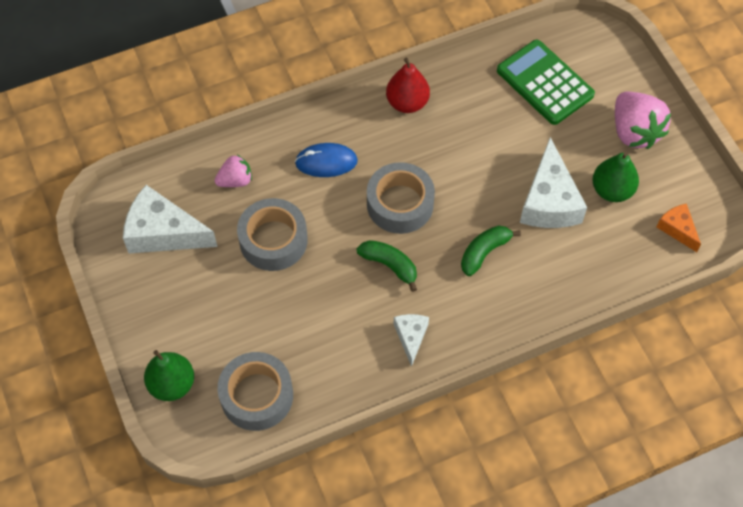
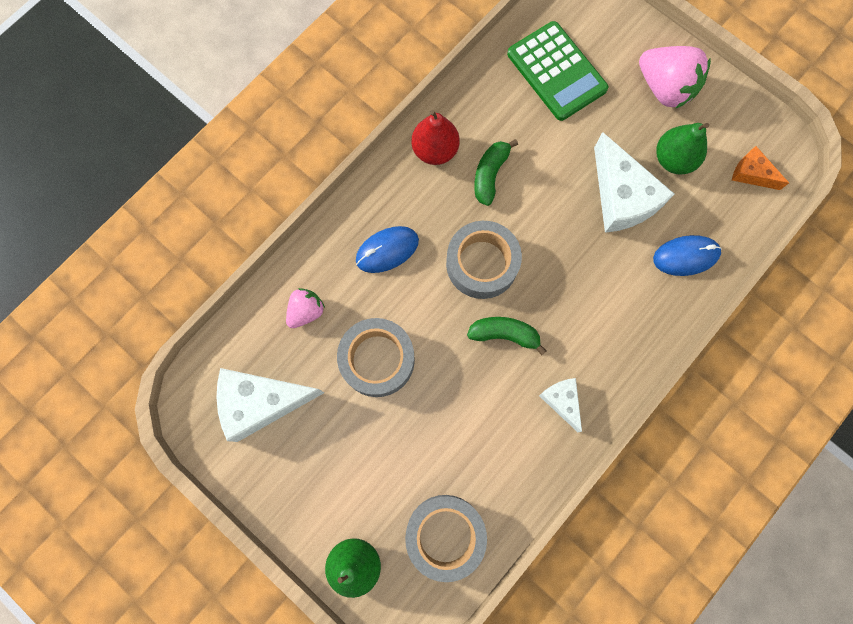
camera: 25 degrees left, 15 degrees up
green banana [461,226,521,276] -> green banana moved to [474,139,518,206]
green calculator [497,40,595,125] -> green calculator turned 150 degrees counterclockwise [507,21,608,121]
none -> blue mouse [653,235,721,276]

